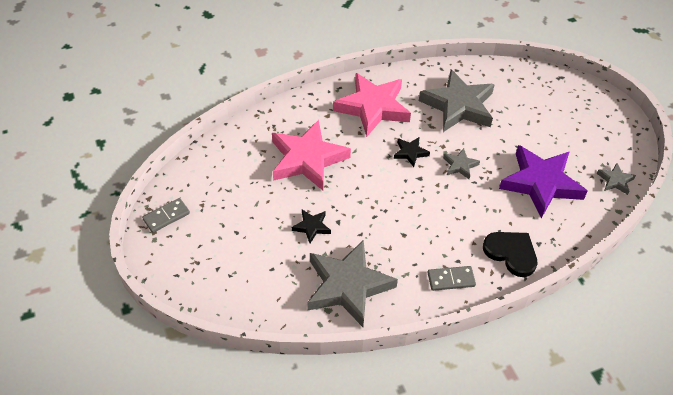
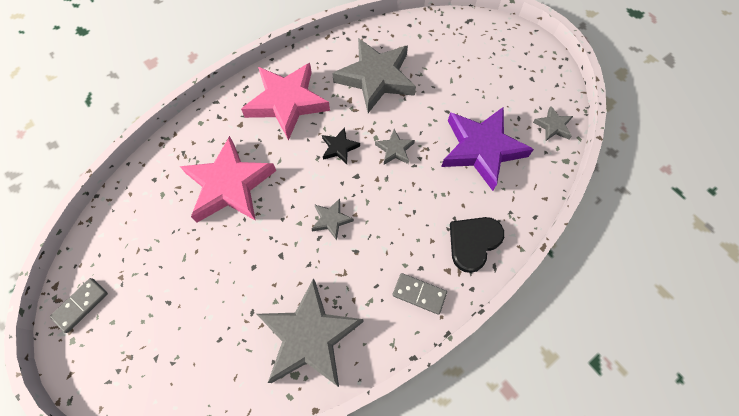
camera: 15 degrees left, 15 degrees up
black star [292,210,331,243] -> none
grey domino [427,266,476,291] -> grey domino turned 45 degrees clockwise [392,273,447,315]
black heart [483,232,537,277] -> black heart turned 75 degrees counterclockwise [450,217,505,273]
none -> grey star [312,198,354,240]

